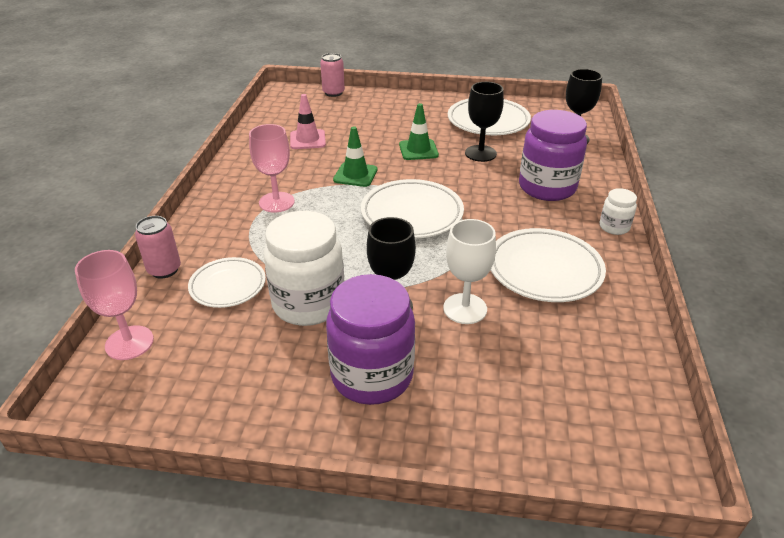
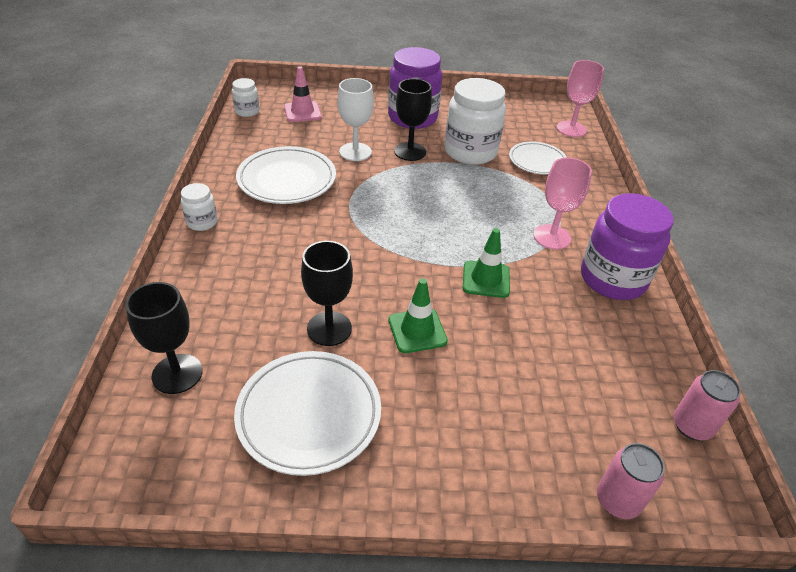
camera: 170 degrees right, 5 degrees up
pink can [135,216,181,279] -> pink can moved to [674,370,741,440]
pink traffic cone [290,94,326,149] -> pink traffic cone moved to [284,66,322,122]
white plate [361,179,464,238] -> none
purple jar [519,110,587,201] -> purple jar moved to [581,193,674,300]
none -> white jar [232,78,259,117]

